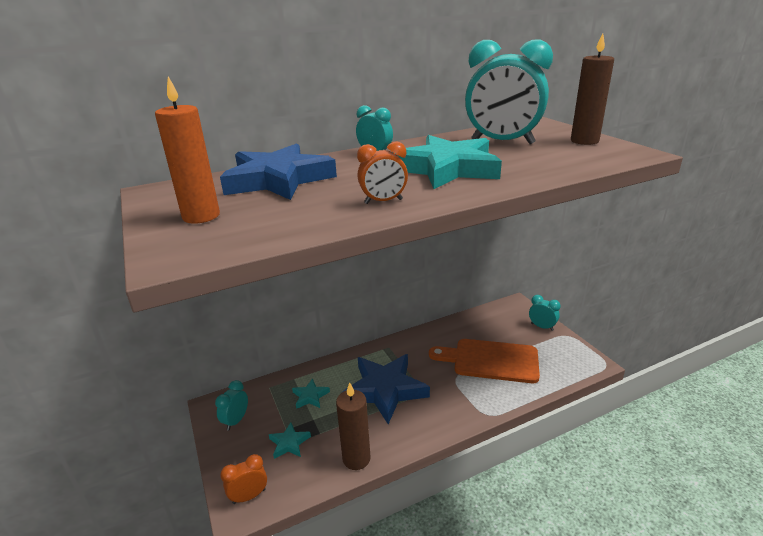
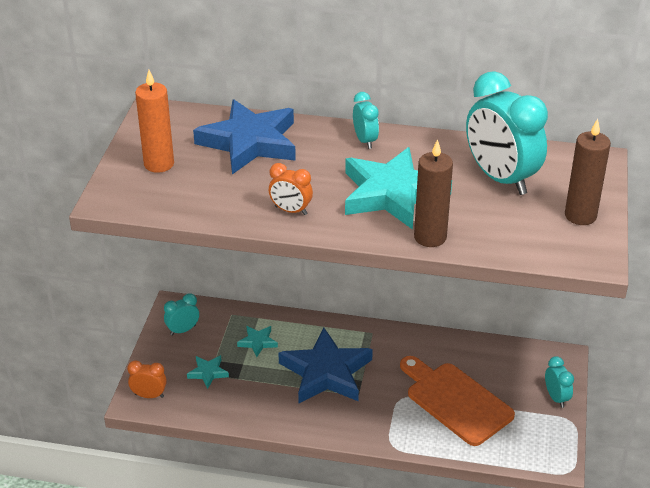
camera: 35 degrees right, 10 degrees up
brown candle [336,382,371,470] -> brown candle moved to [414,139,453,247]

